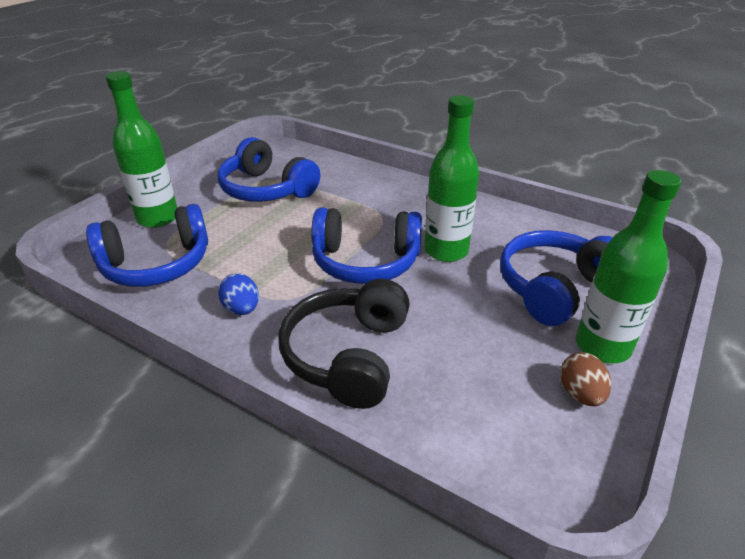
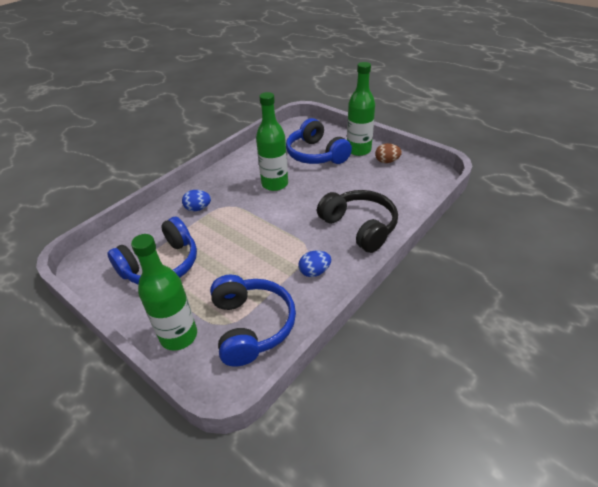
camera: 80 degrees left, 5 degrees up
black headphones [278,279,410,409] -> black headphones turned 150 degrees counterclockwise [317,190,398,253]
blue headphones [311,207,422,284] -> none
none -> blue egg [182,190,211,211]

